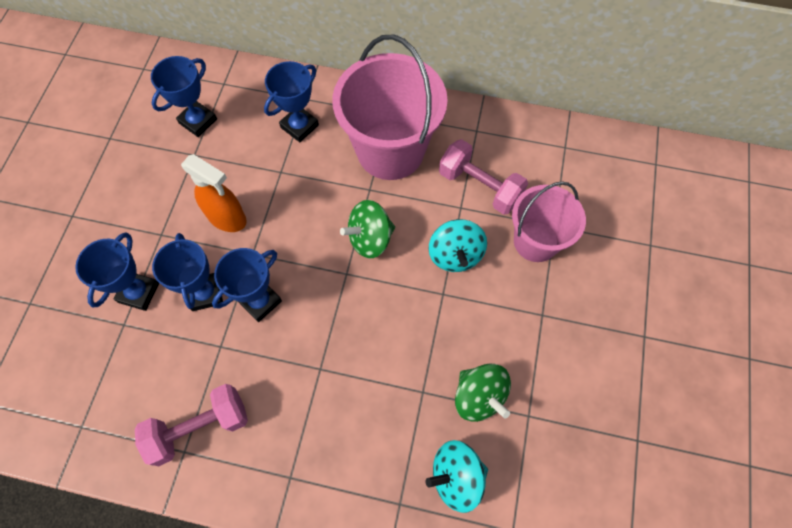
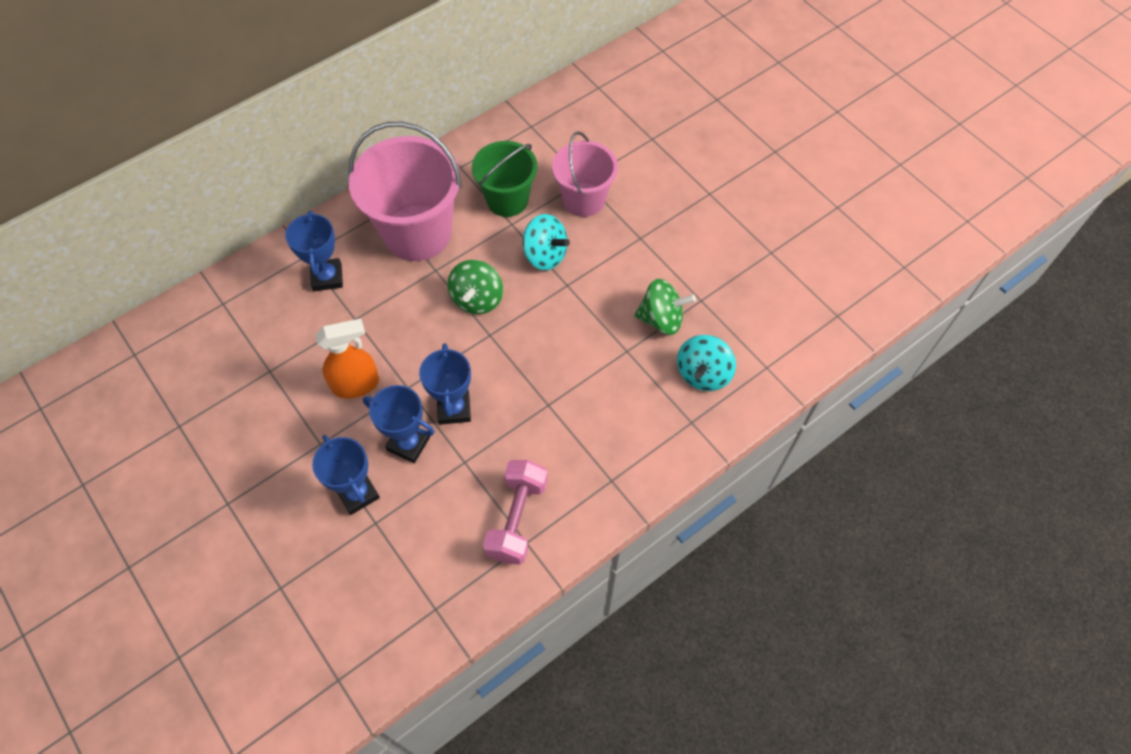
camera: 50 degrees left, 5 degrees down
blue trophy [151,56,217,137] -> none
pink dumbbell [439,139,528,215] -> green bucket [472,141,538,217]

